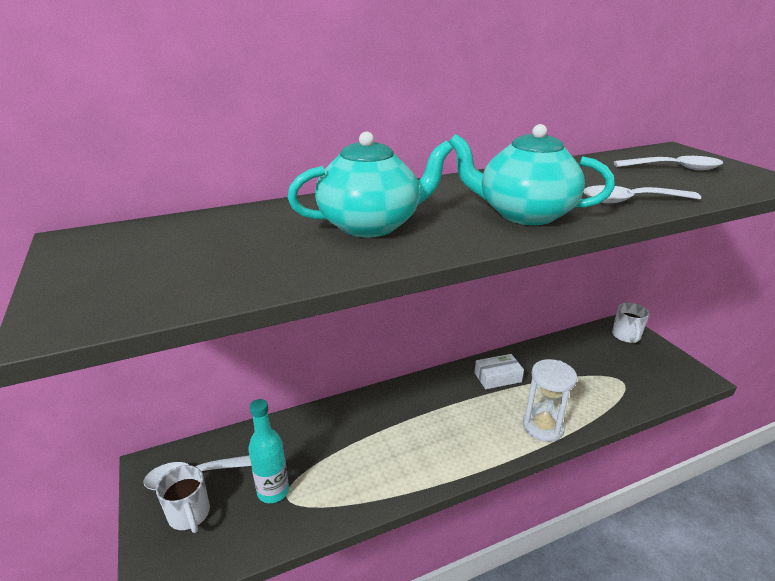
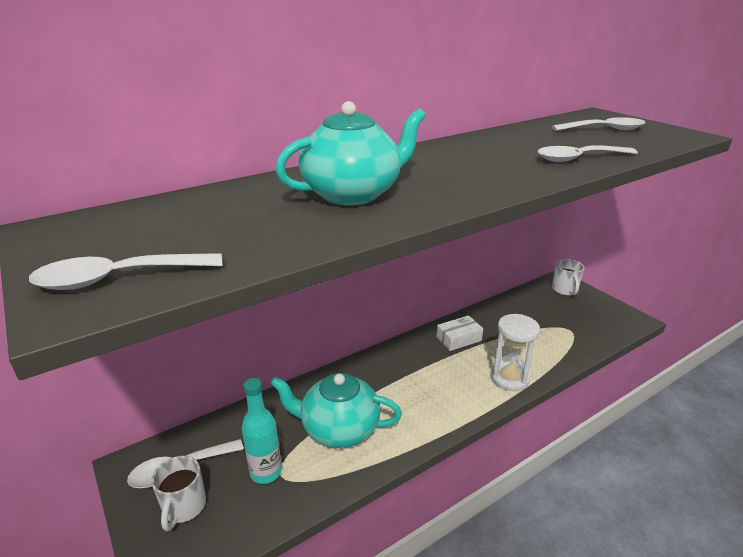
camera: 10 degrees left, 0 degrees up
white mug [156,465,210,533] -> white mug turned 45 degrees clockwise [151,456,206,531]
turquoise teapot [449,124,615,225] -> turquoise teapot moved to [270,373,402,448]
none -> white spoon [29,253,222,290]

